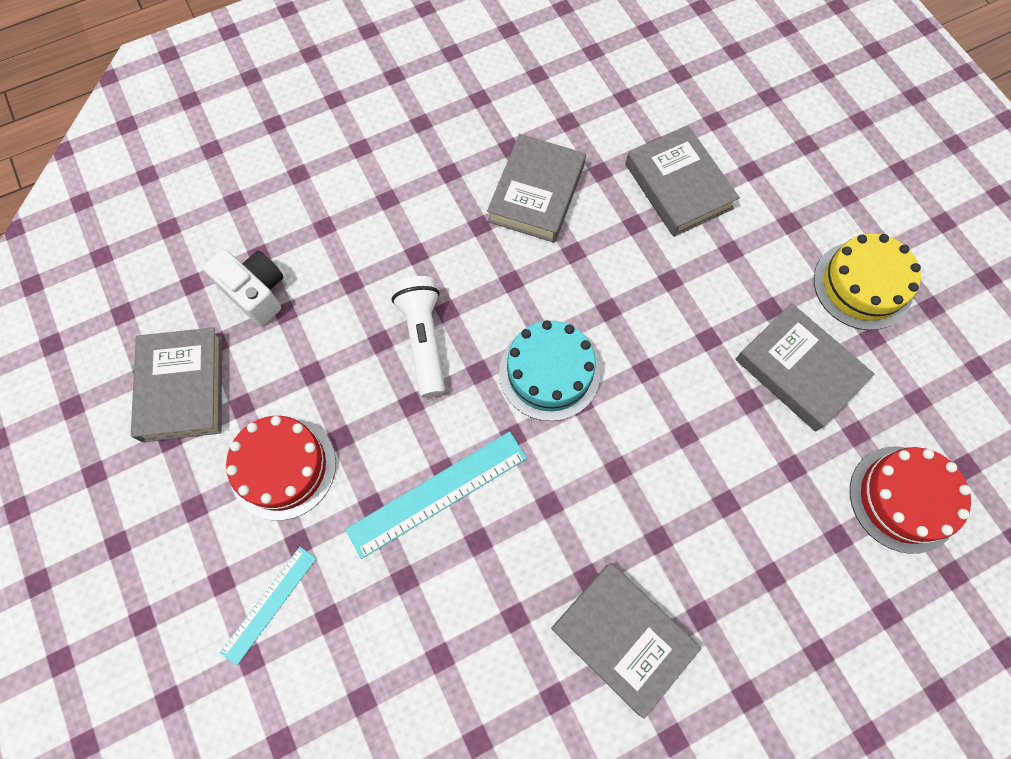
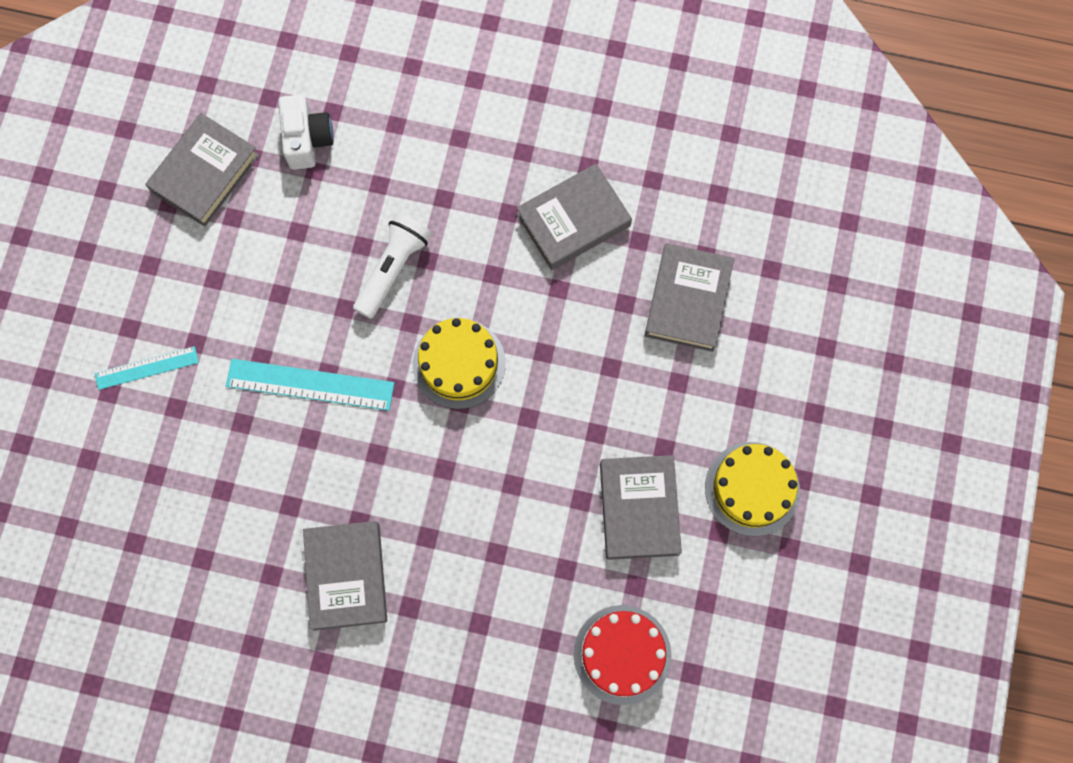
camera: 40 degrees right, 5 degrees up
red cake [226,416,336,521] -> none
turquoise cake [499,320,600,421] -> yellow cake [413,318,506,409]

